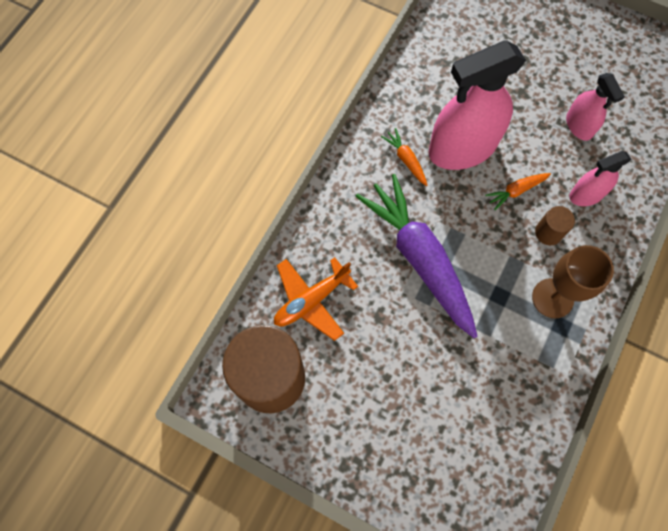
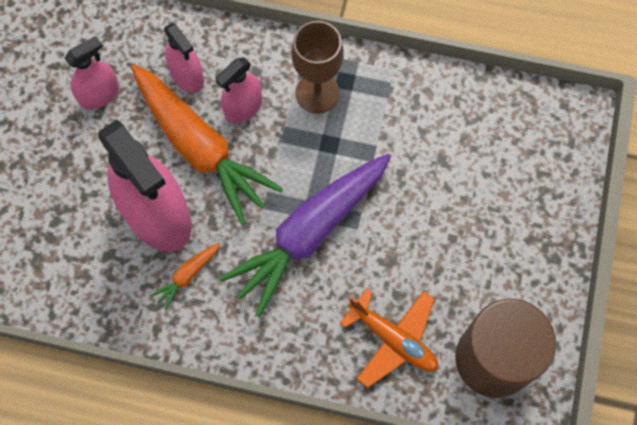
camera: 105 degrees left, 0 degrees up
orange carrot [485,173,551,210] -> orange carrot [131,64,283,225], size x2.48
brown cylinder [535,206,575,245] -> pink spray bottle [215,57,262,124]

